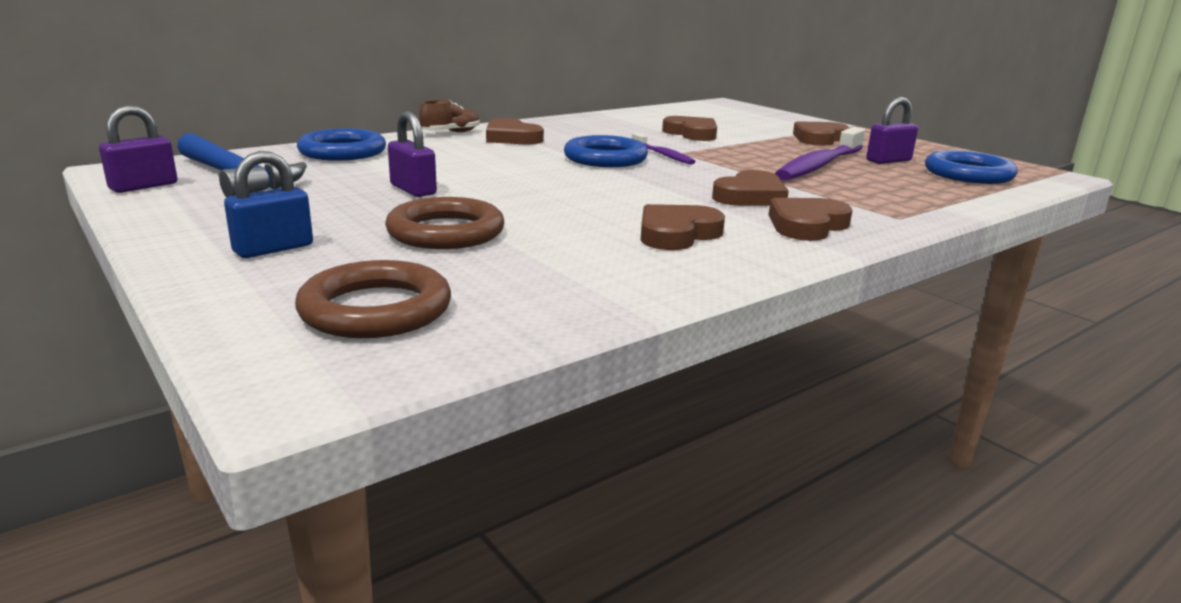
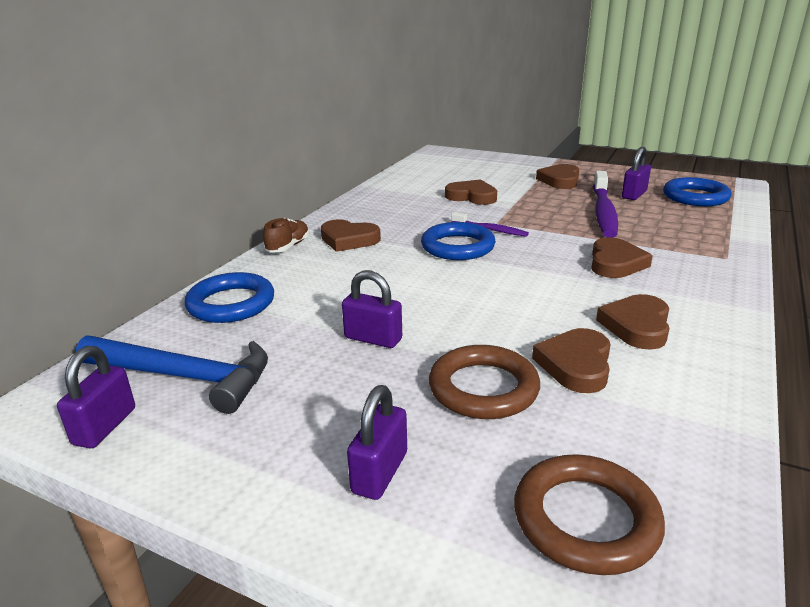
camera: 25 degrees left, 5 degrees up
blue padlock [224,151,313,258] -> purple padlock [347,385,407,500]
brown heart [768,198,853,241] -> brown heart moved to [532,328,611,393]

